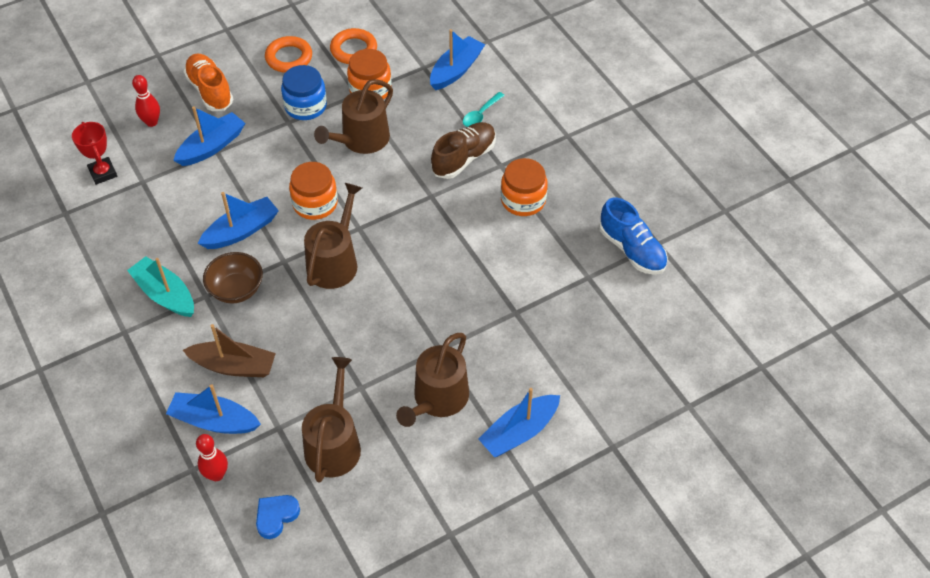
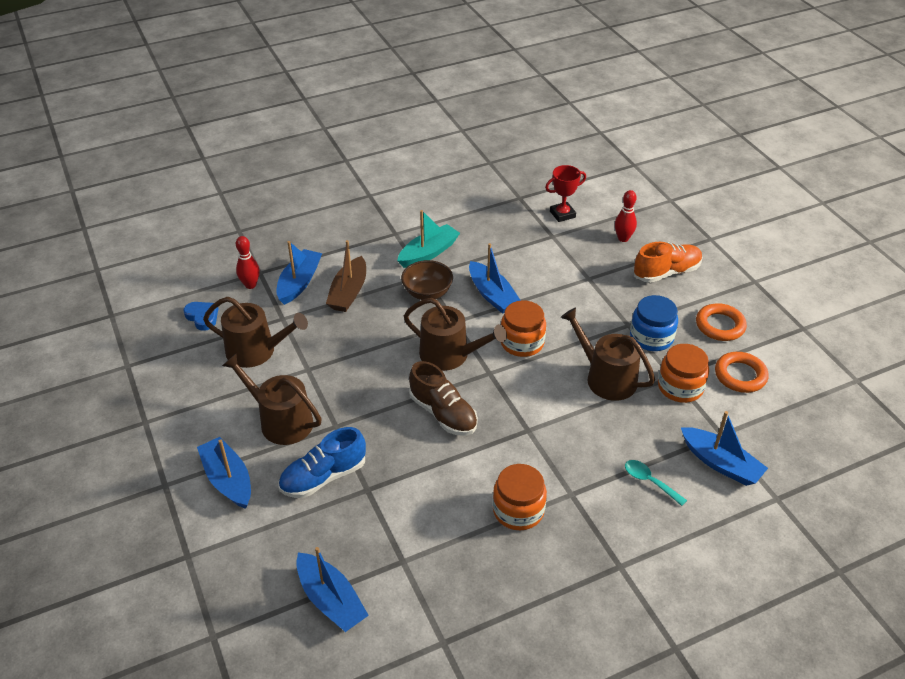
camera: 95 degrees right, 10 degrees down
blue boat [173,107,246,166] -> blue boat moved to [296,547,369,632]
brown shoe [431,122,496,179] -> brown shoe moved to [409,361,478,436]
blue shoe [599,198,668,275] -> blue shoe moved to [279,427,366,498]

